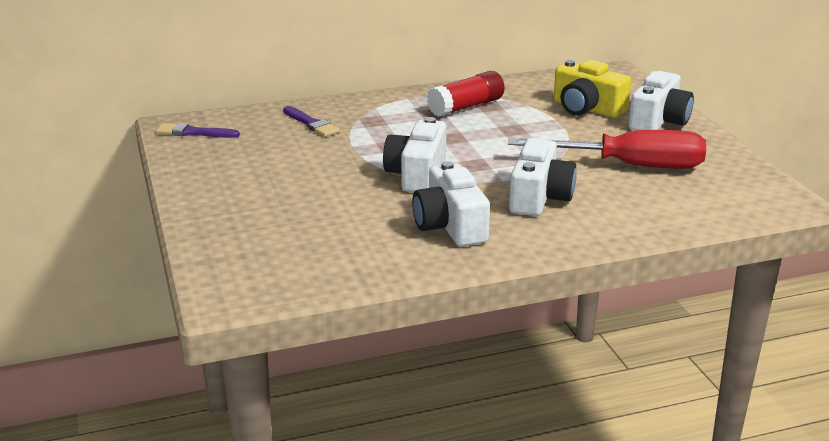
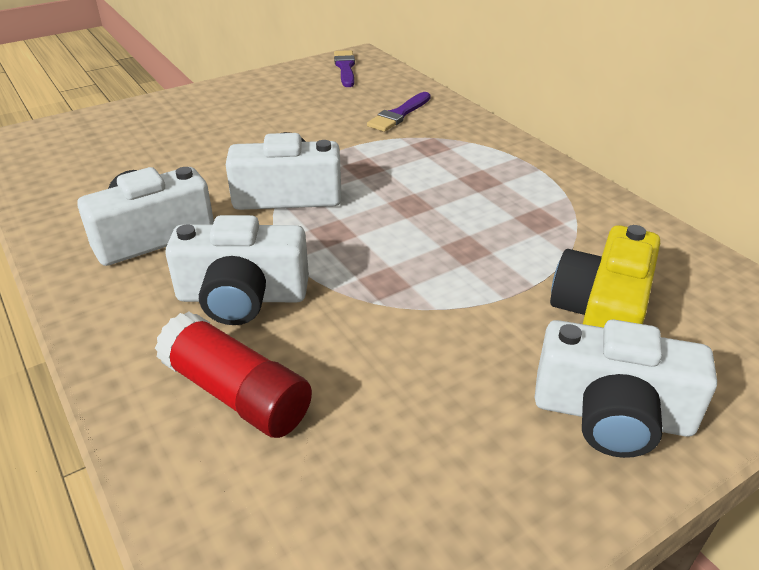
camera: 75 degrees right, 10 degrees up
red glue stick [427,71,505,117] -> red glue stick moved to [155,312,312,438]
red screwdriver [508,130,706,169] -> none

